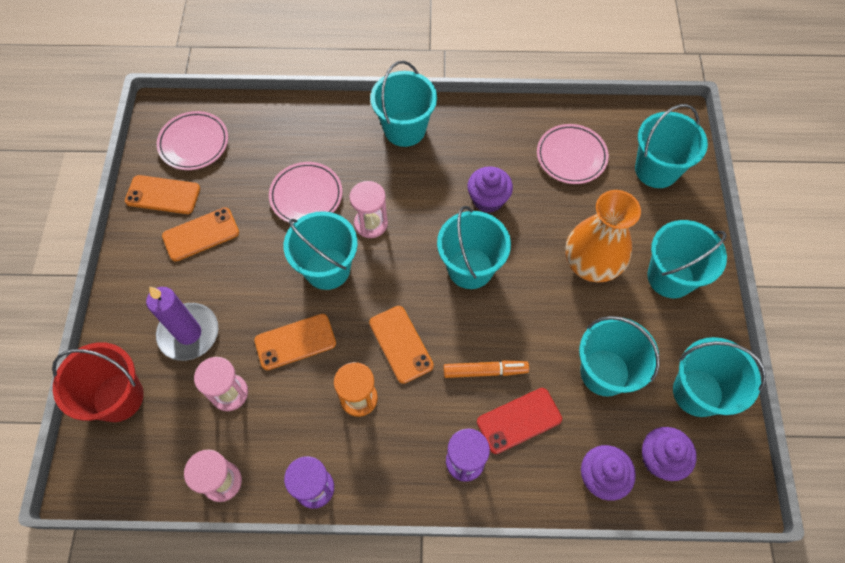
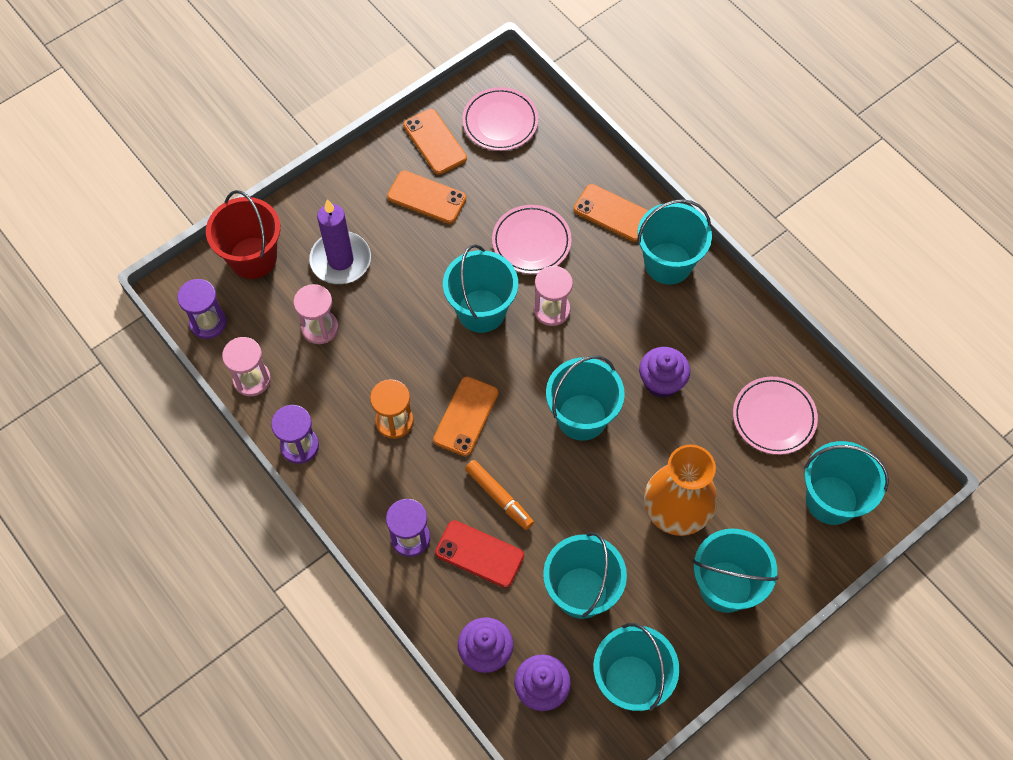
camera: 50 degrees right, 0 degrees up
orange phone [254,314,336,370] -> orange phone moved to [574,184,649,242]
none -> purple hourglass [177,279,227,339]

